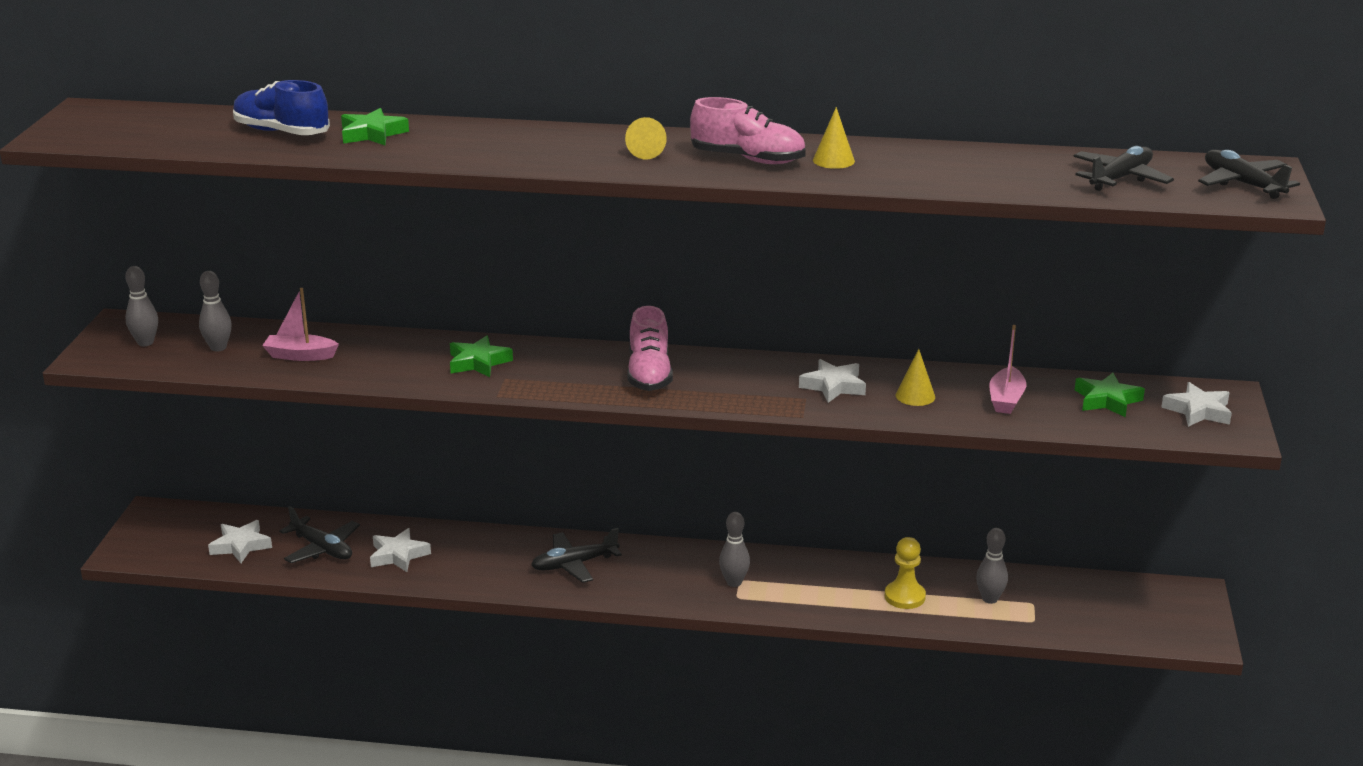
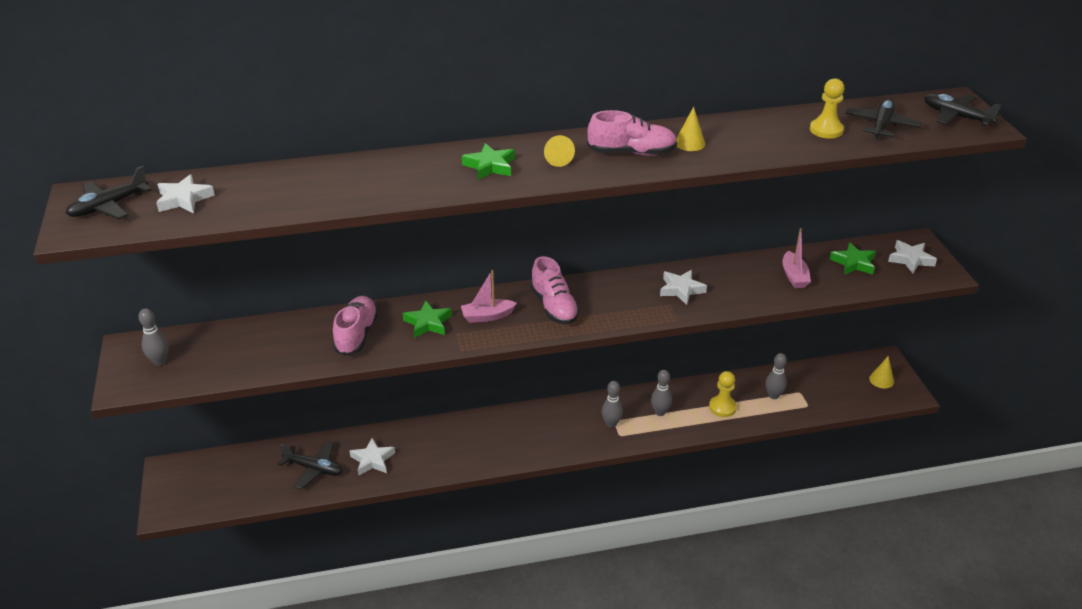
camera: 20 degrees left, 10 degrees up
grey bowling pin [199,271,232,351] -> grey bowling pin moved to [651,370,672,416]
white star [208,520,272,563] -> white star moved to [156,174,215,213]
blue shoe [233,80,330,135] -> none
pink boat [262,288,339,361] -> pink boat moved to [461,270,517,323]
green star [341,108,409,145] -> green star moved to [462,143,515,180]
black plane [531,528,622,583] -> black plane moved to [65,166,152,219]
yellow cone [896,349,935,406] -> yellow cone moved to [869,356,894,389]
none -> pink shoe [333,296,378,356]
none -> yellow pawn [810,78,845,139]

